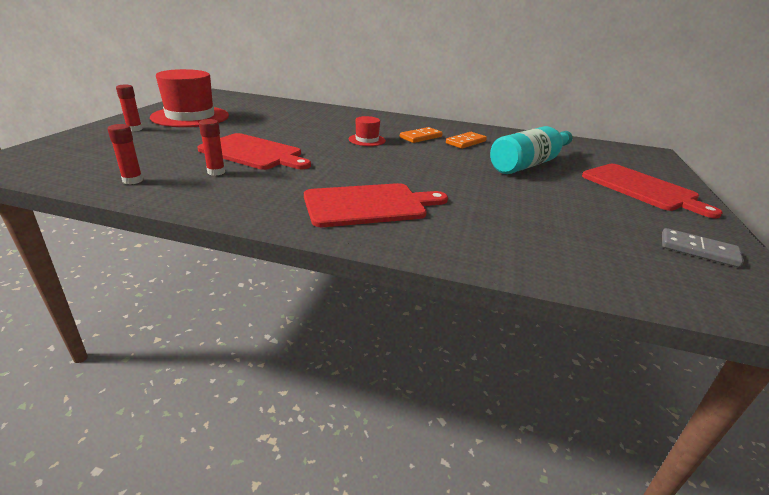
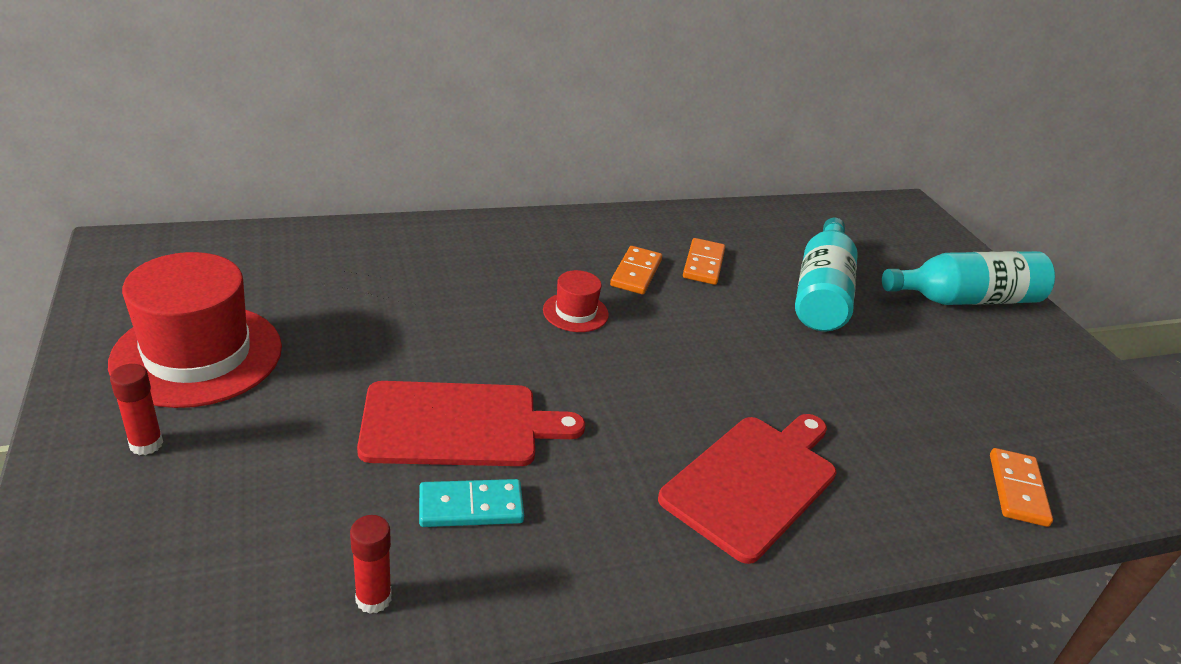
camera: 35 degrees left, 5 degrees up
red glue stick [199,119,225,176] -> turquoise domino [419,479,524,527]
red cutting board [582,164,723,219] -> turquoise bottle [882,251,1055,305]
grey domino [662,228,744,267] -> none
none -> orange domino [990,448,1053,527]

